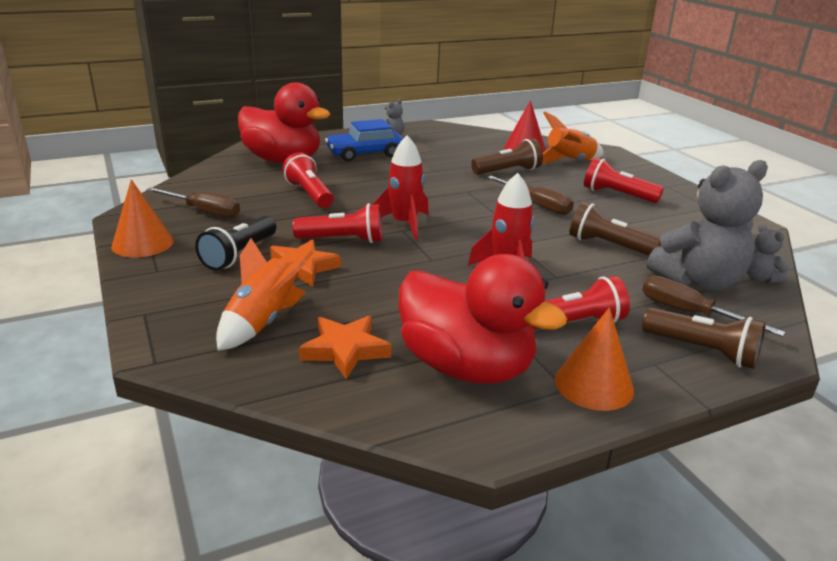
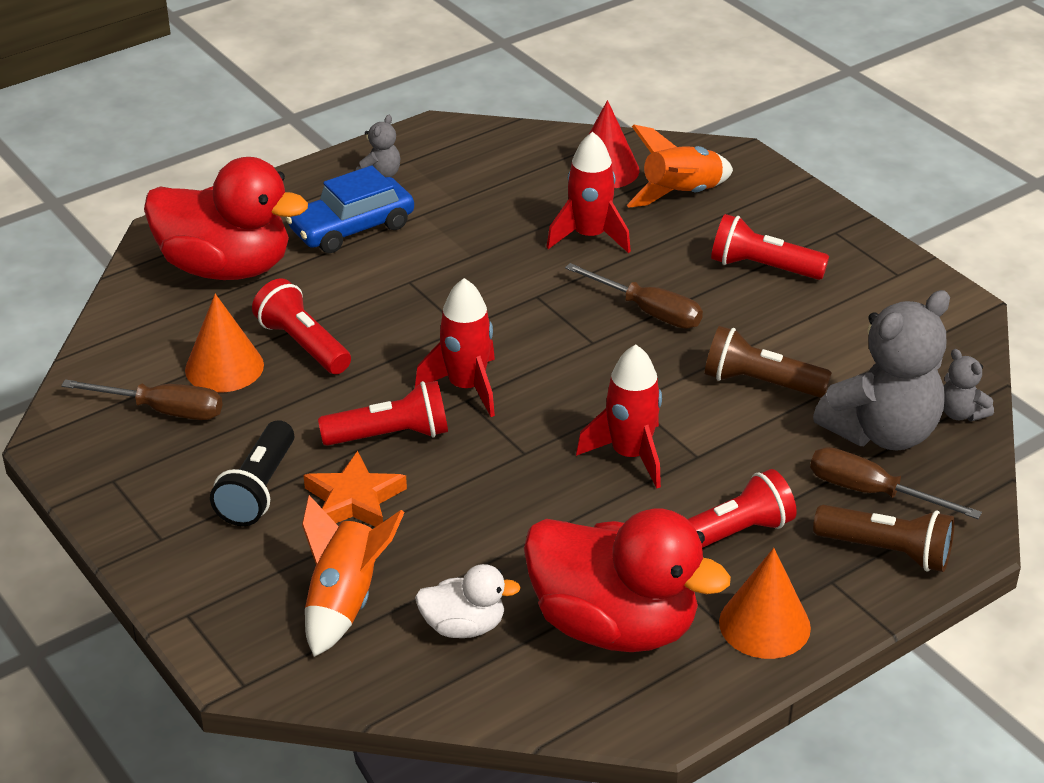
camera: 10 degrees left, 10 degrees up
orange cone [111,179,174,258] -> orange cone moved to [185,294,264,392]
orange star [299,316,391,379] -> white duck [415,564,521,638]
brown flashlight [471,139,543,175] -> red rocket [547,132,631,253]

